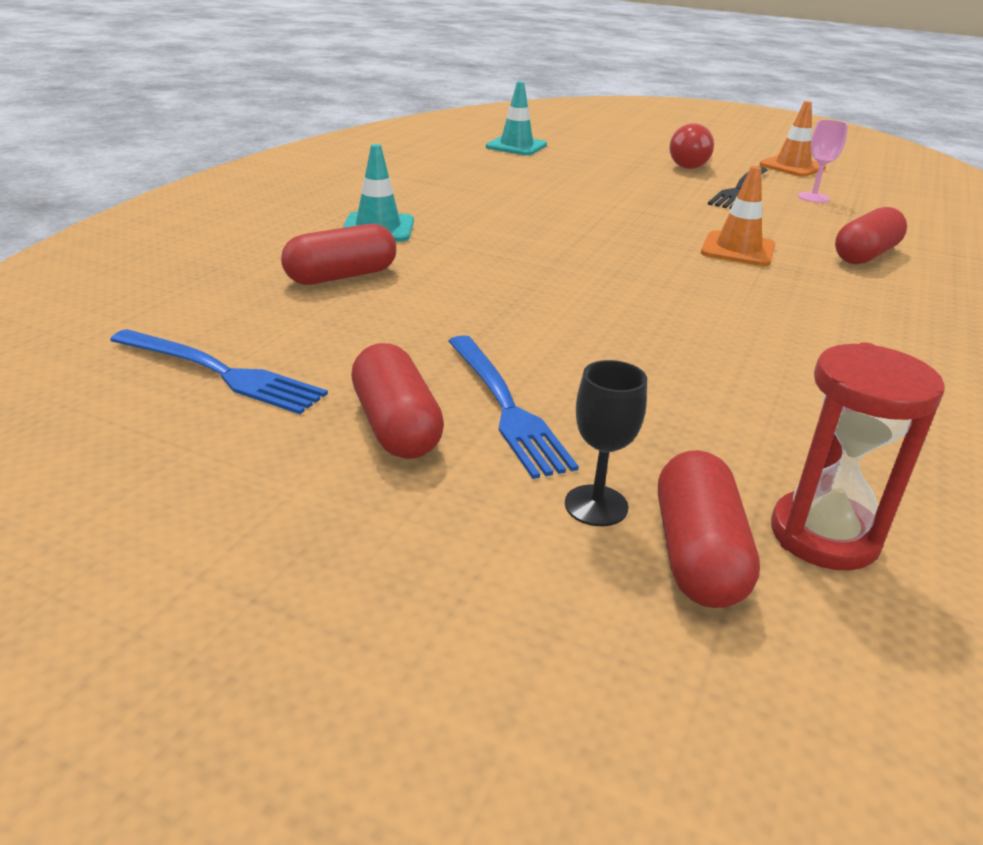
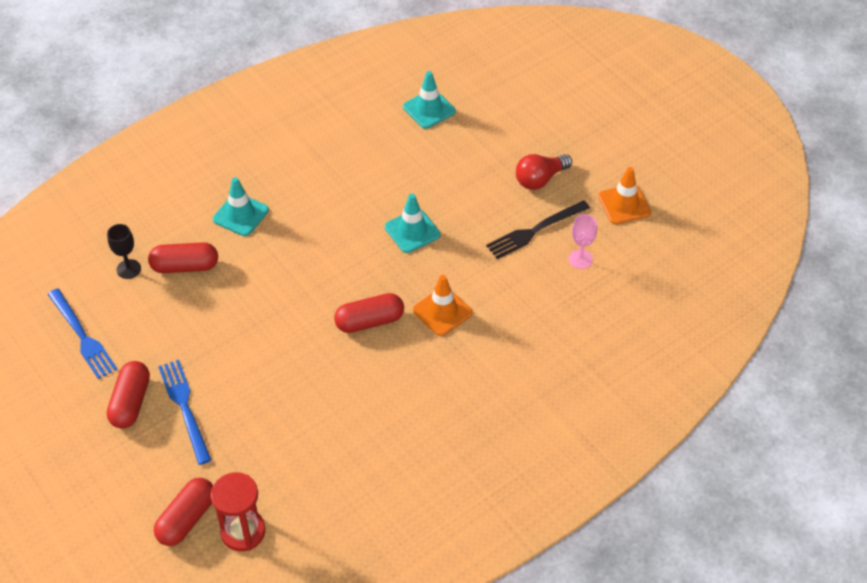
camera: 30 degrees right, 20 degrees up
blue fork [448,335,579,479] -> blue fork turned 150 degrees clockwise [158,360,211,465]
black goblet [565,360,647,526] -> black goblet moved to [107,224,141,279]
red capsule [835,207,907,265] -> red capsule moved to [334,293,404,333]
none -> turquoise traffic cone [385,193,440,253]

